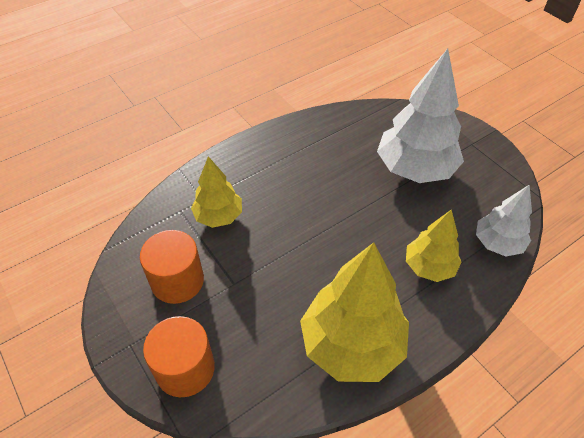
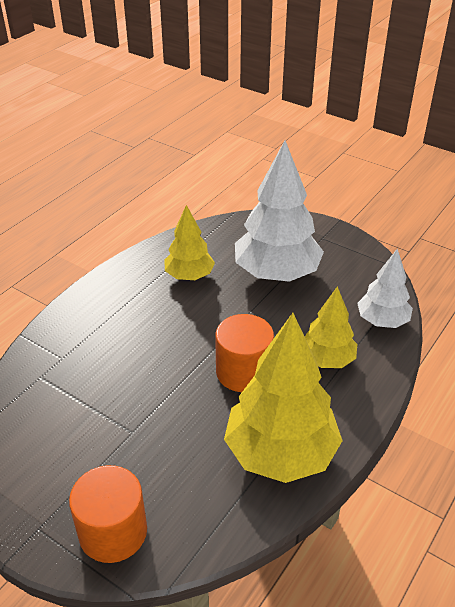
camera: 20 degrees left, 10 degrees down
orange cylinder [140,230,204,304] -> orange cylinder moved to [215,314,274,392]
yellow tree [191,156,242,228] -> yellow tree moved to [165,205,215,280]

